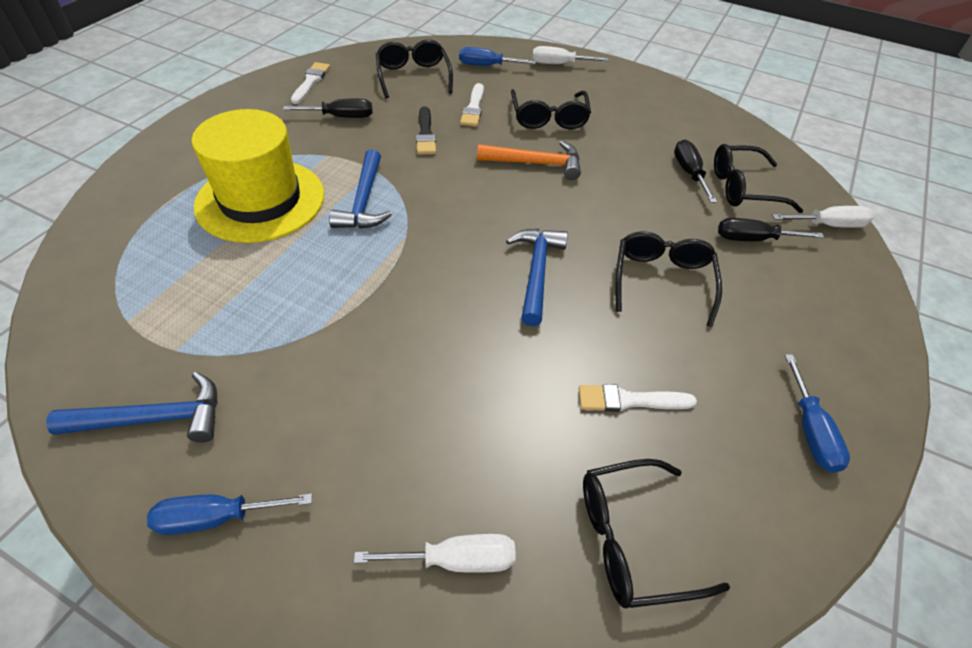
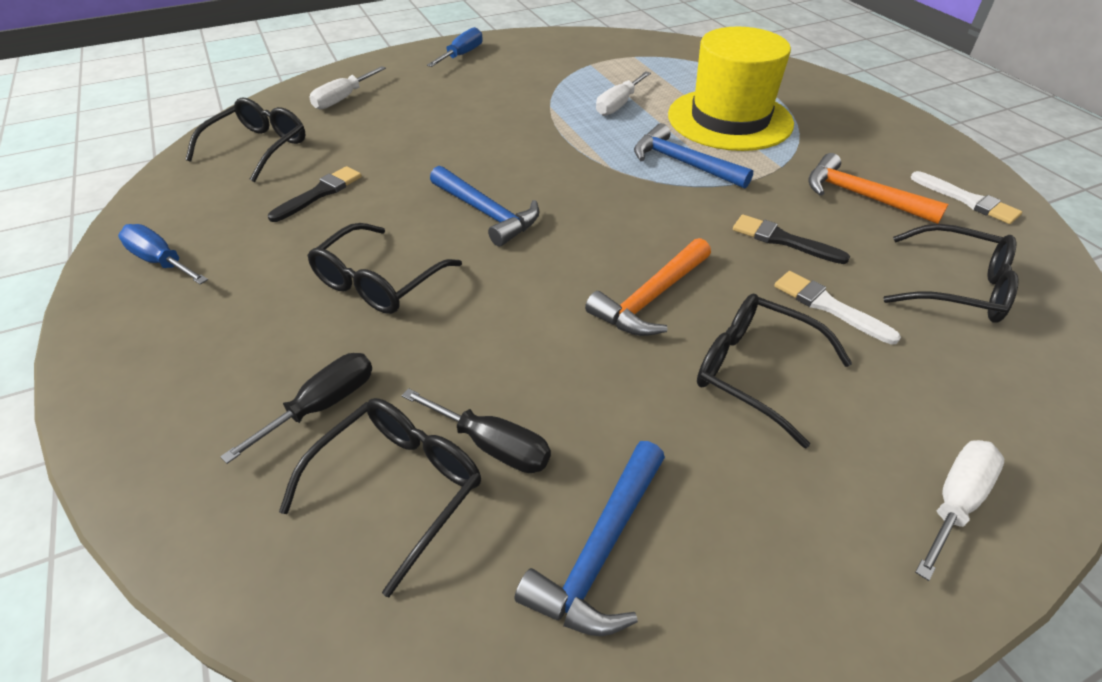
camera: 130 degrees right, 5 degrees down
blue hammer [46,372,218,443] -> blue hammer moved to [515,441,665,636]
black screwdriver [283,99,372,118] -> orange hammer [808,153,948,224]
blue screwdriver [459,47,536,66] -> none
white brush [579,384,697,412] -> black brush [268,166,362,222]
black glasses [616,231,722,327] -> black glasses turned 75 degrees clockwise [308,223,462,314]
white screwdriver [772,206,873,228] -> white screwdriver moved to [596,71,651,116]

